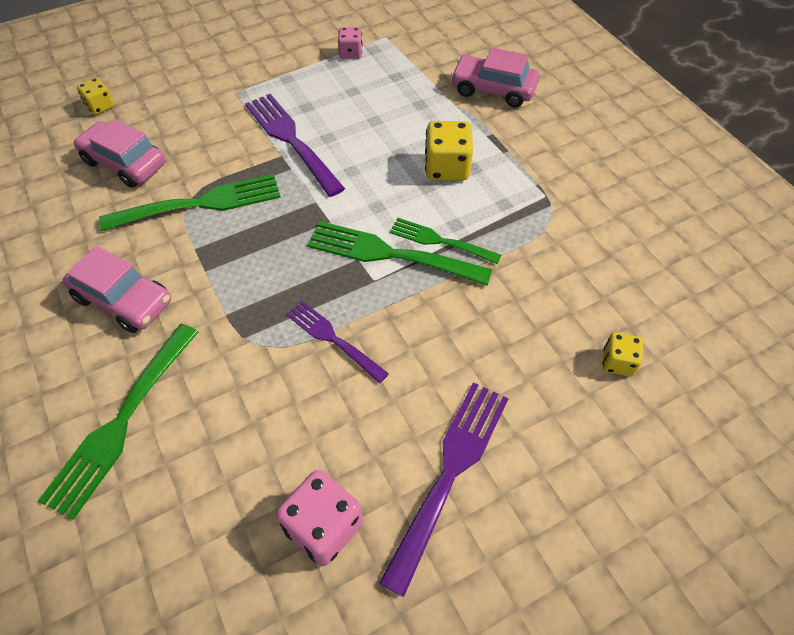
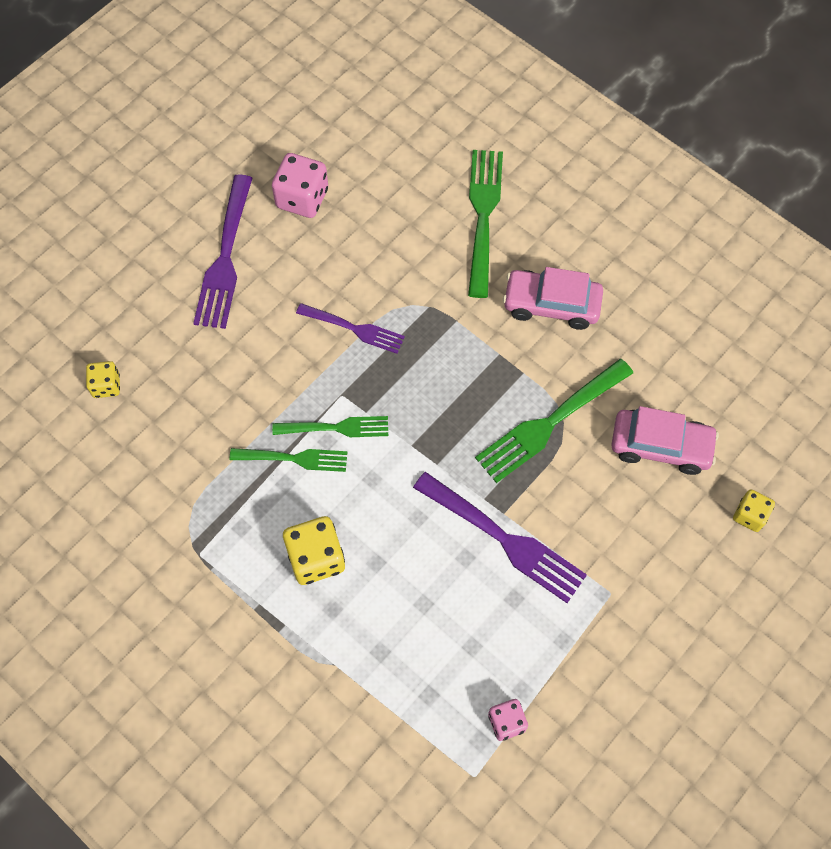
camera: 160 degrees right, 10 degrees up
green fork [307,221,492,286] -> green fork [272,416,388,437], size x0.62
pink car [451,48,539,107] -> none

